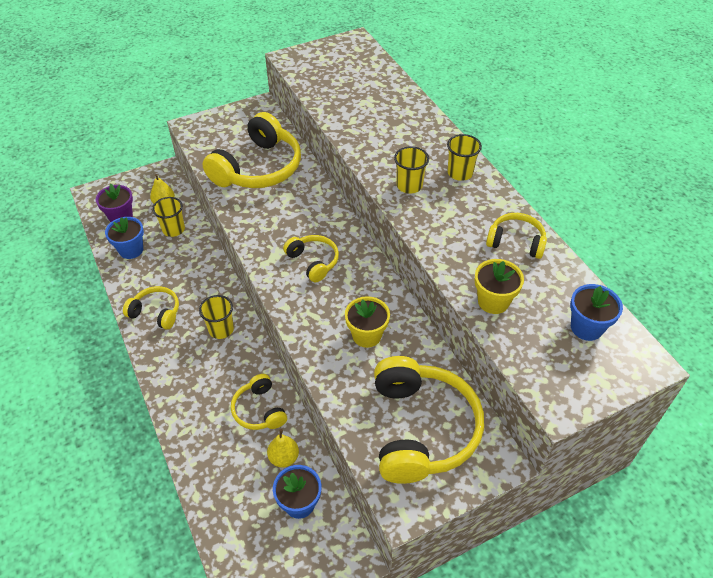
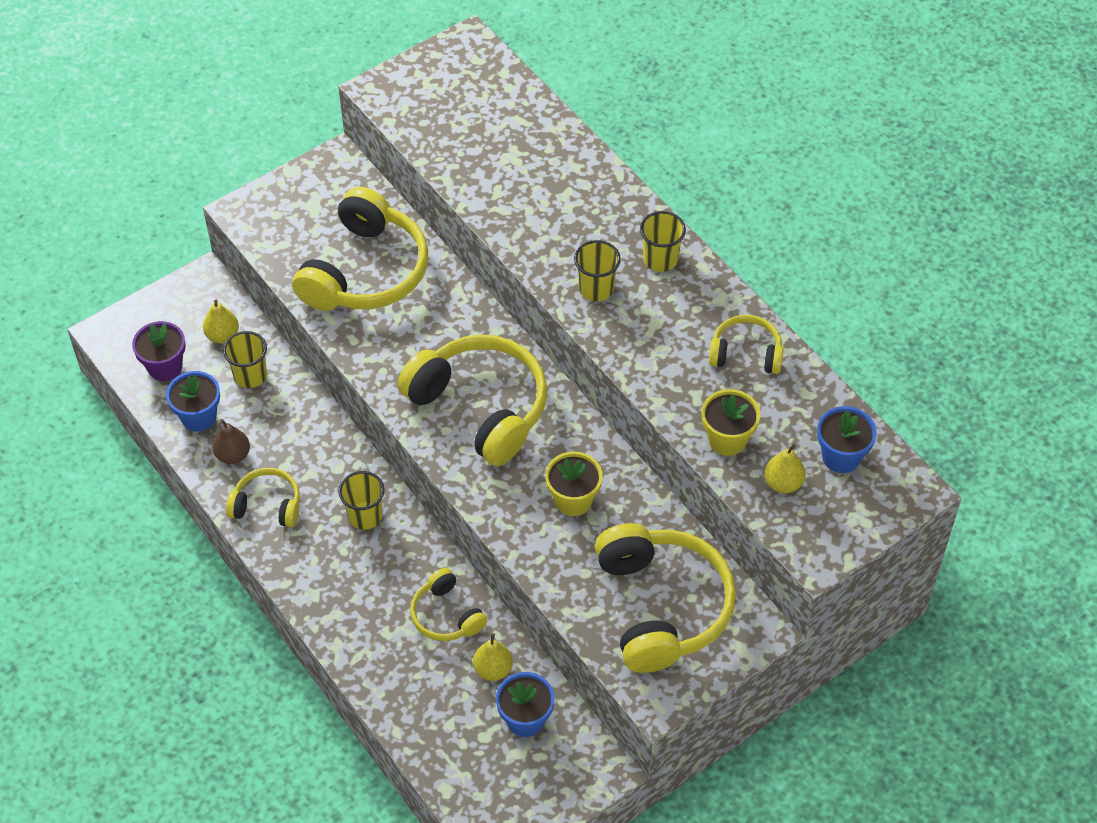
camera: 10 degrees left, 5 degrees up
yellow headphones [283,235,339,282] -> yellow headphones [398,334,547,466], size x1.93
none -> brown pear [212,419,250,464]
none -> yellow pear [764,444,806,493]

